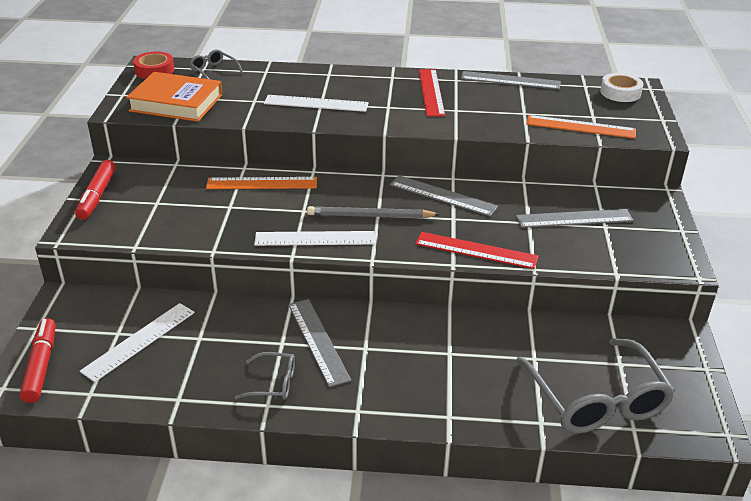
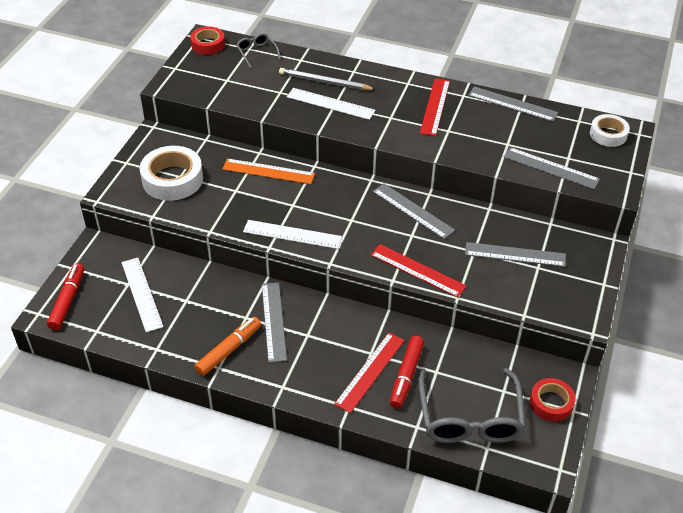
camera: 15 degrees right, 10 degrees up
red marker [75,160,116,220] -> red marker moved to [390,336,424,408]
white ruler [80,303,195,382] -> white ruler turned 75 degrees counterclockwise [121,258,164,332]
orange book [126,72,222,122] -> none
grey glasses [235,352,295,400] -> orange marker [194,317,261,376]
grey pencil [307,206,440,218] -> grey pencil moved to [279,68,376,90]
orange ruler [526,115,636,139] -> grey ruler [504,147,600,189]
none -> white tape [140,146,203,201]
none -> red ruler [334,333,405,413]
none -> red tape [530,378,576,422]

